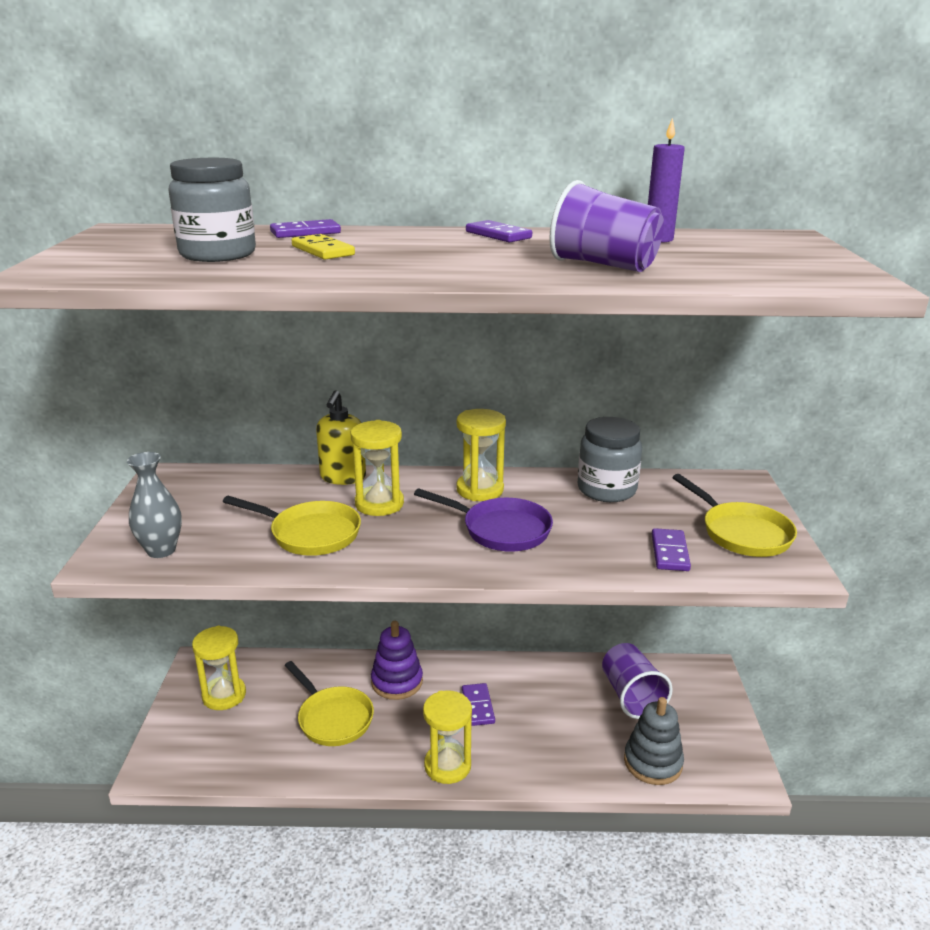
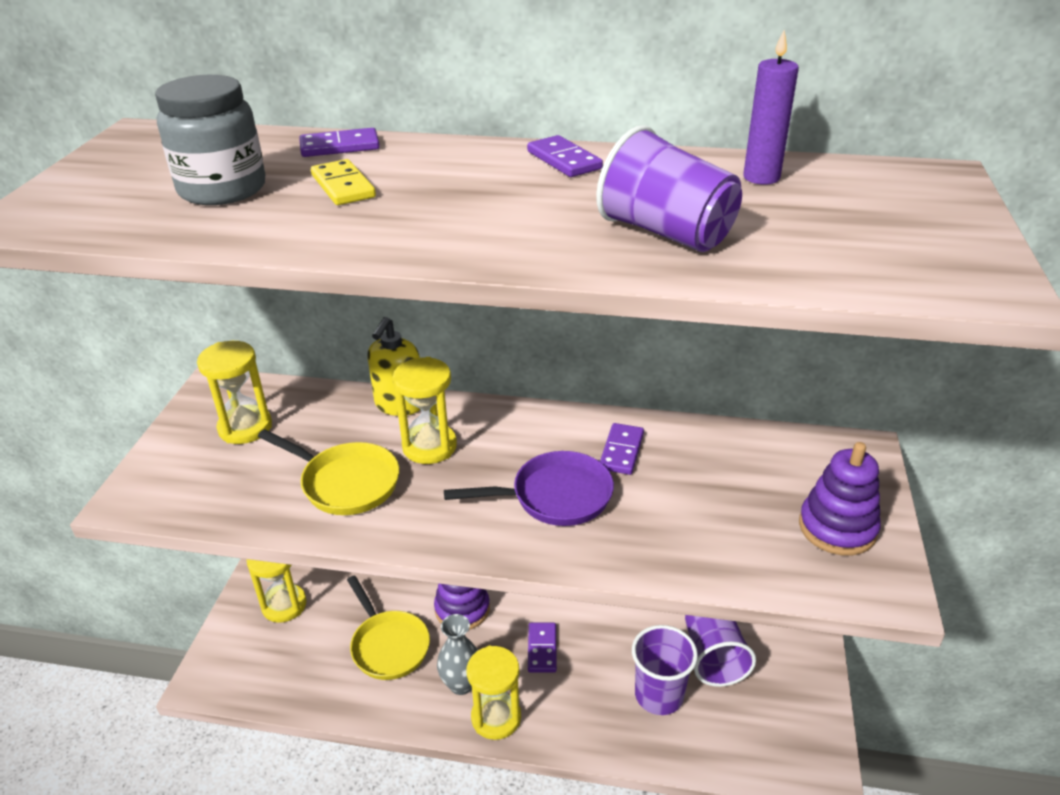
camera: 10 degrees right, 10 degrees up
grey vase [127,452,182,558] -> grey vase moved to [437,614,478,695]
purple pan [414,488,553,552] -> purple pan turned 45 degrees counterclockwise [444,451,614,526]
yellow hourglass [456,409,506,501] -> yellow hourglass moved to [197,341,272,444]
grey jar [578,417,642,502] -> none
grey stacking toy [624,697,684,785] -> none
purple domino [652,528,691,571] -> purple domino moved to [600,423,644,475]
yellow pan [672,474,797,557] -> purple stacking toy [799,442,881,556]
none -> purple cup [632,625,698,715]

